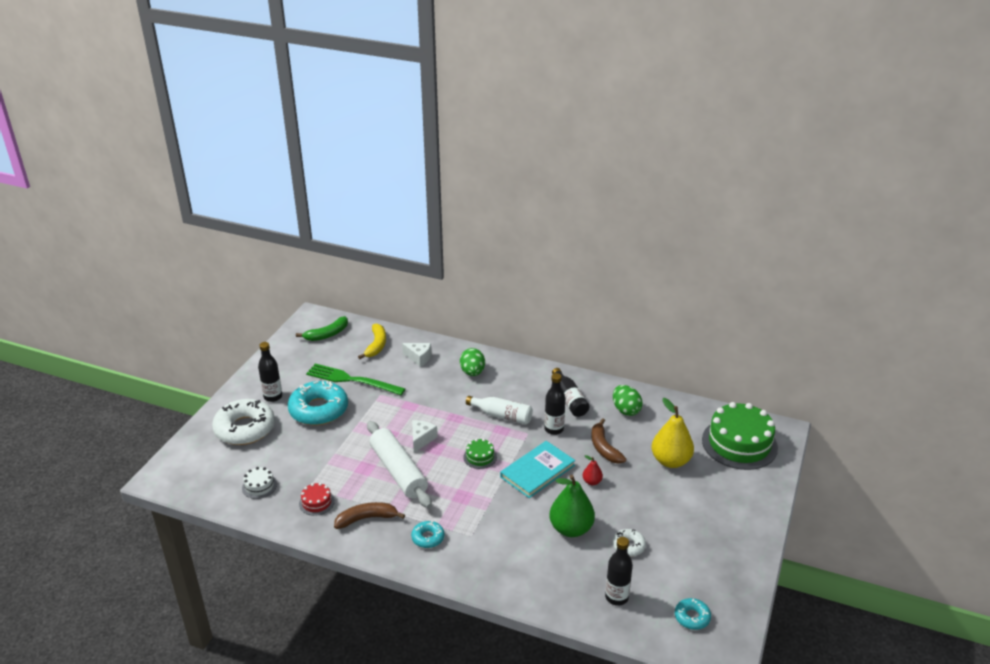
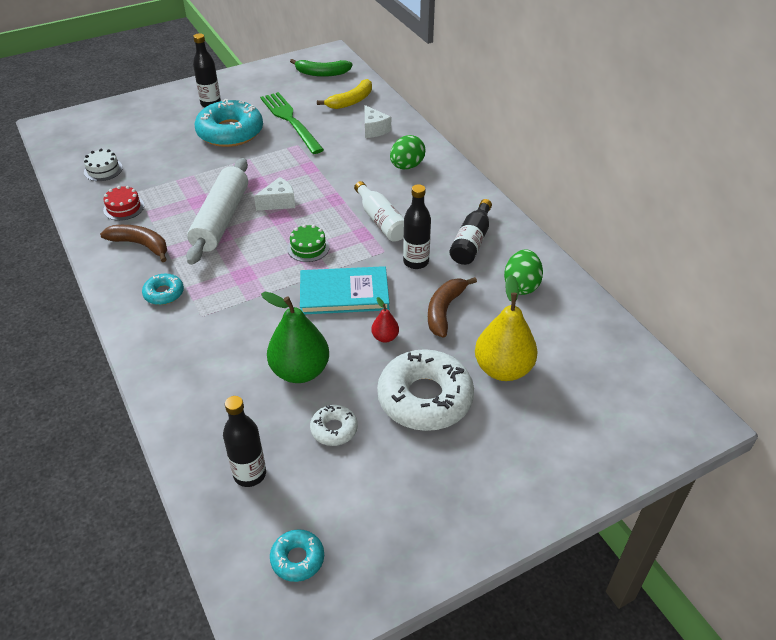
camera: 40 degrees right, 10 degrees up
white donut [212,399,275,445] -> white donut moved to [377,349,474,431]
green cake [702,402,778,470] -> none

